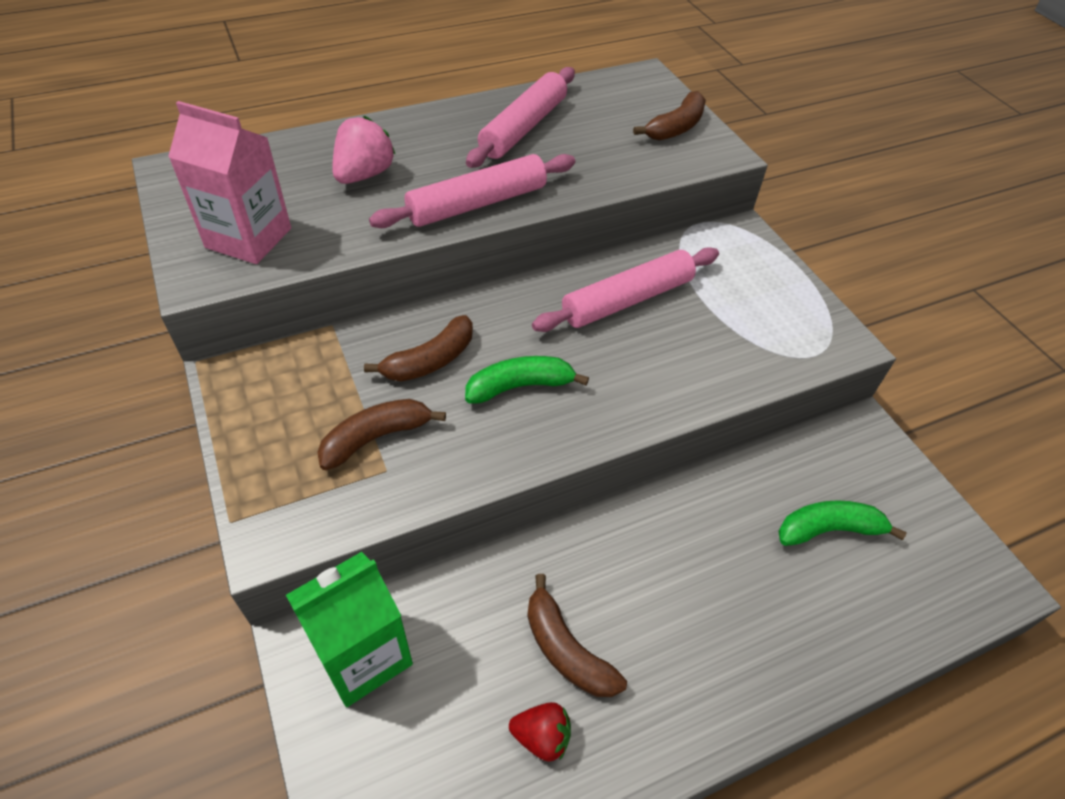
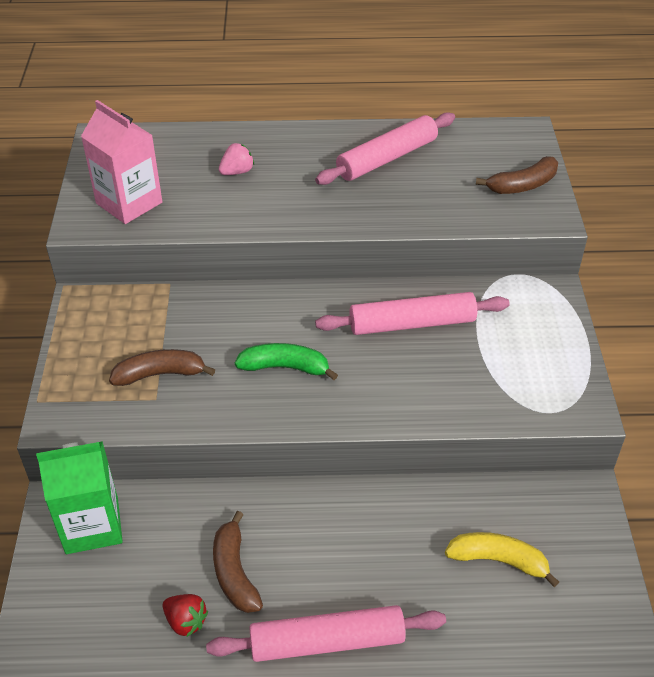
camera: 25 degrees right, 5 degrees down
pink strawberry [332,116,396,184] -> pink strawberry [219,143,254,175], size x0.65
brown banana [364,315,473,381] -> none
pink rolling pin [369,154,575,228] -> pink rolling pin moved to [206,605,446,662]
green banana [778,500,907,546] -> yellow banana [445,532,559,587]

